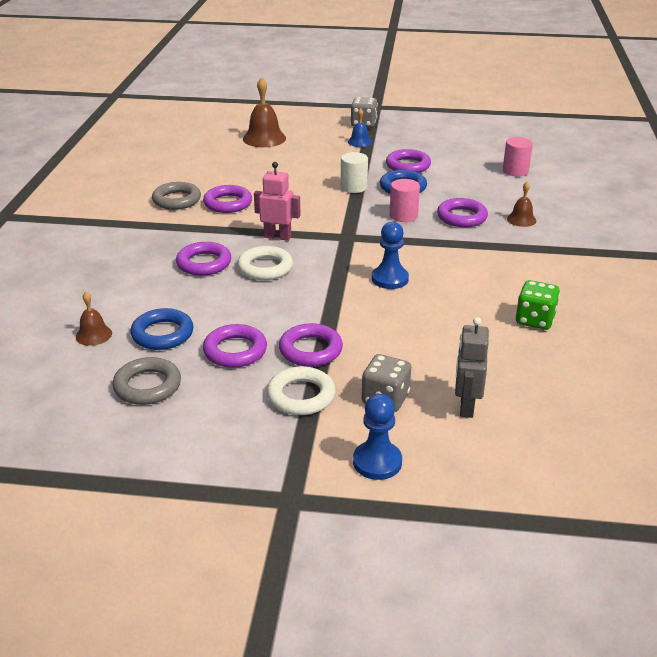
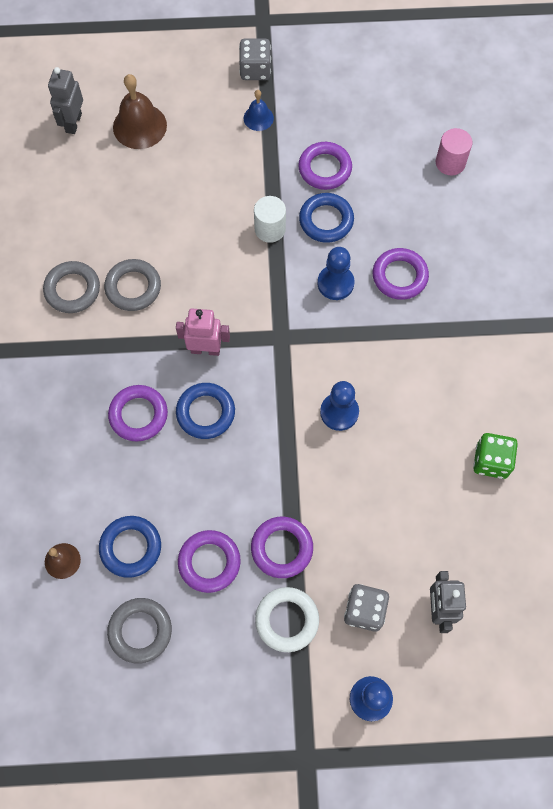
camera: 10 degrees left, 35 degrees up
purple ring [203,185,252,213] -> grey ring [104,259,161,311]
white ring [237,246,293,280] -> blue ring [176,383,235,439]
pink cylinder [390,179,420,222] -> blue pawn [318,247,354,300]
brown bell [507,182,536,227] -> none
none -> grey robot [48,67,83,134]

